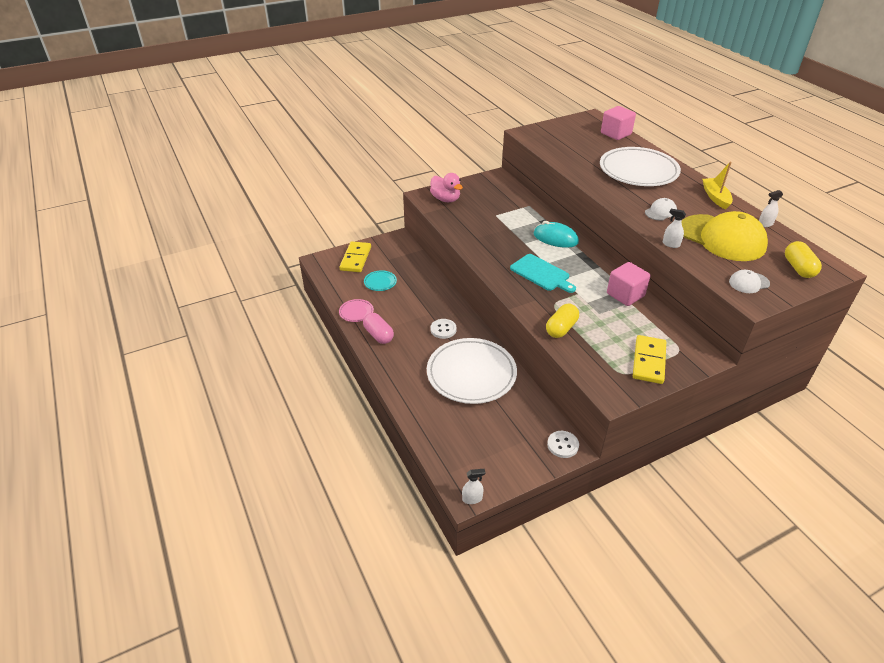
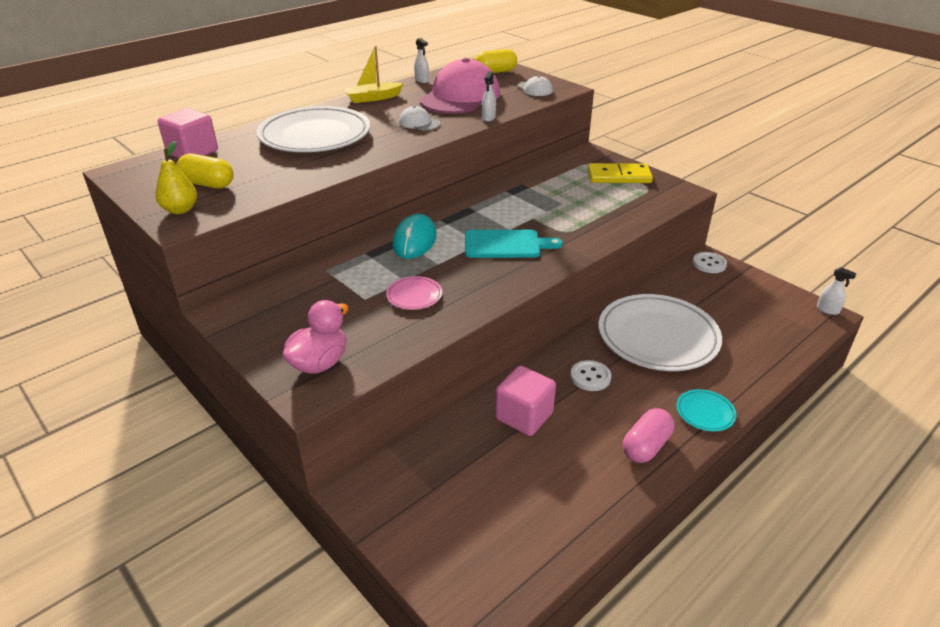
camera: 105 degrees left, 5 degrees down
pink plate [339,299,374,322] -> pink plate moved to [386,276,442,310]
yellow domino [340,241,371,272] -> none
turquoise plate [364,270,397,291] -> turquoise plate moved to [676,389,737,431]
white spray bottle [462,469,485,504] -> white spray bottle turned 150 degrees clockwise [817,267,857,315]
turquoise cutting board [510,254,576,293] -> turquoise cutting board turned 60 degrees clockwise [465,230,562,258]
yellow capsule [546,304,579,338] -> yellow capsule moved to [176,154,234,188]
pink cube [607,262,650,306] -> pink cube moved to [495,366,556,436]
yellow cap [681,211,768,261] -> pink cap [420,58,500,114]
none -> yellow pear [155,141,197,214]

